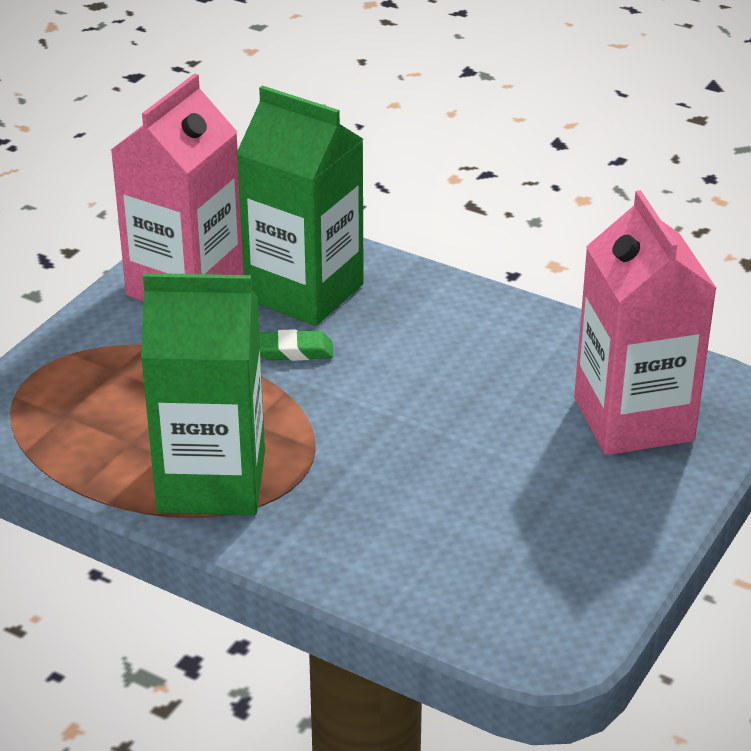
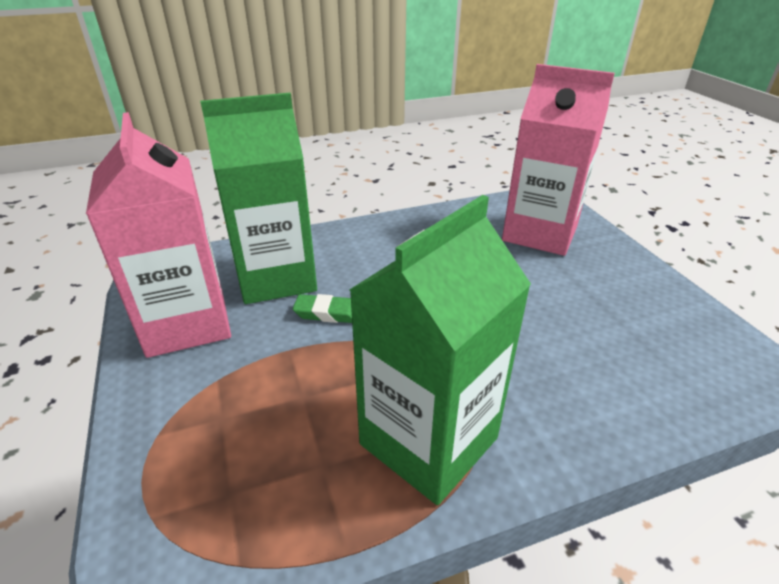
camera: 50 degrees left, 0 degrees up
green eraser [259,329,333,361] -> green eraser turned 60 degrees clockwise [293,294,352,323]

